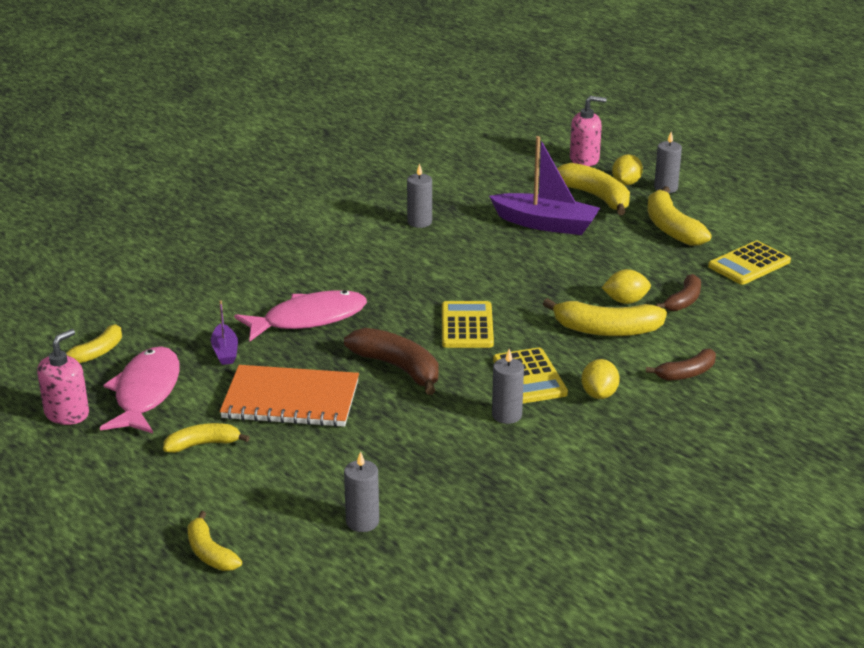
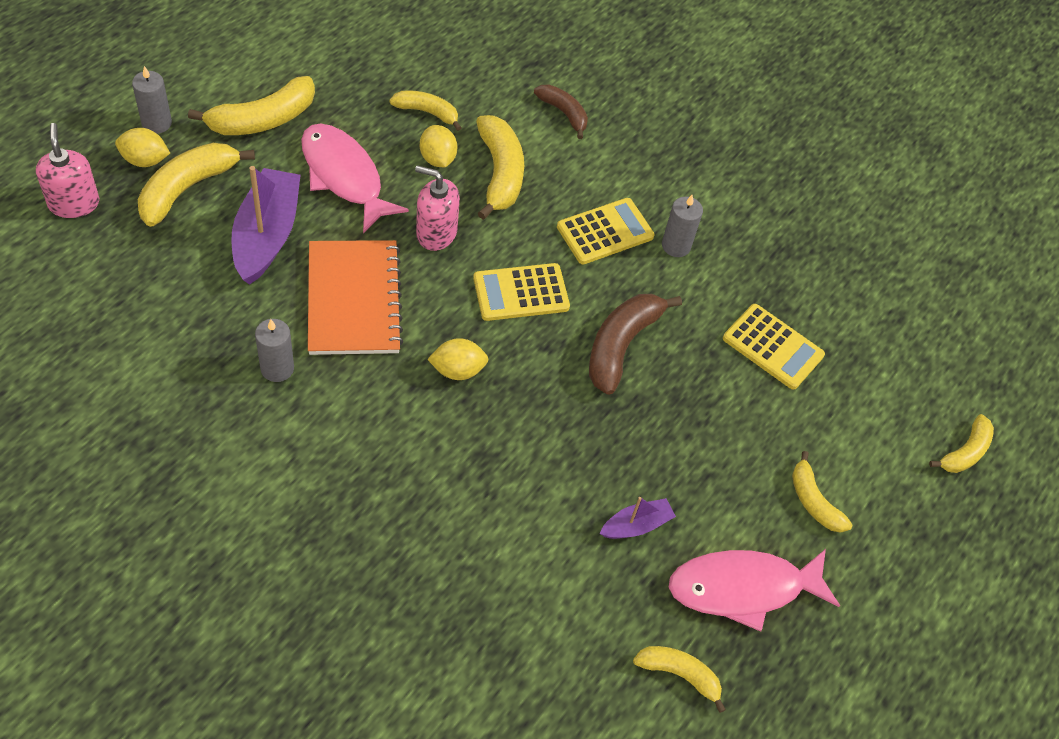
camera: 110 degrees left, 25 degrees up
pink soap dispenser [37,329,89,425] -> pink soap dispenser moved to [415,165,460,251]
orange notebook [220,365,359,427] -> orange notebook moved to [308,240,403,355]
pink fish [234,290,367,341] -> pink fish moved to [301,124,409,233]
grey candle [344,451,379,532] -> none
yellow lemon [581,359,620,399] -> yellow lemon moved to [427,338,489,380]
brown banana [655,274,701,311] -> yellow banana [389,90,461,131]
yellow calculator [708,241,791,285] -> yellow calculator moved to [723,304,825,390]

